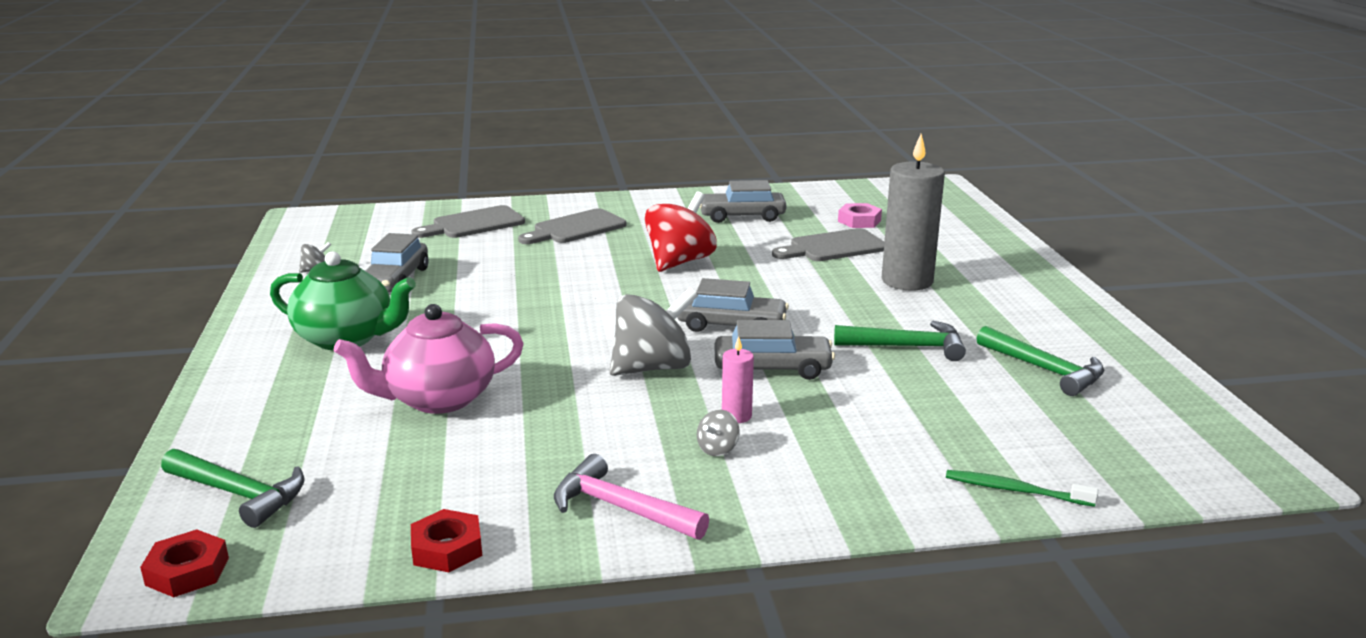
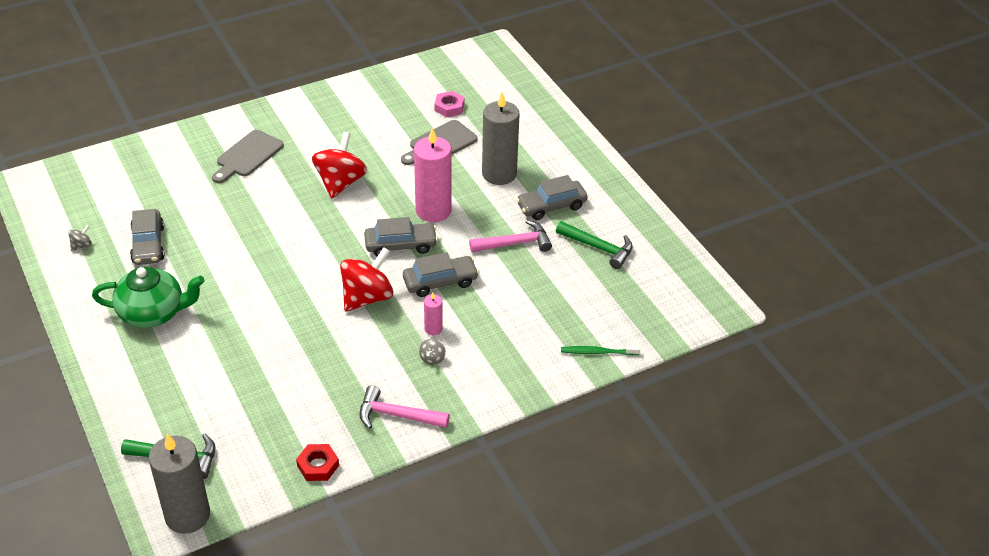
camera: 20 degrees left, 20 degrees up
red nut [140,530,229,597] -> grey candle [149,433,210,534]
pink teapot [334,304,524,414] -> none
grey cutting board [411,205,525,238] -> none
grey spinning top [610,287,698,376] -> red spinning top [340,247,393,312]
grey car [700,180,787,223] -> grey car moved to [516,175,587,220]
green hammer [834,321,966,361] -> pink hammer [469,220,552,252]
none -> pink candle [414,127,452,222]

